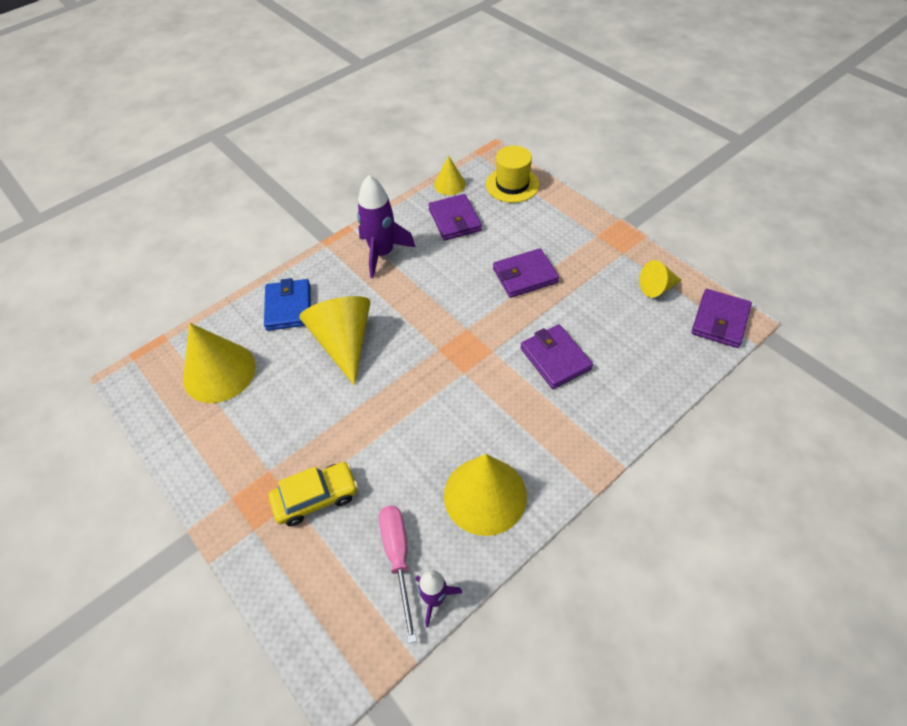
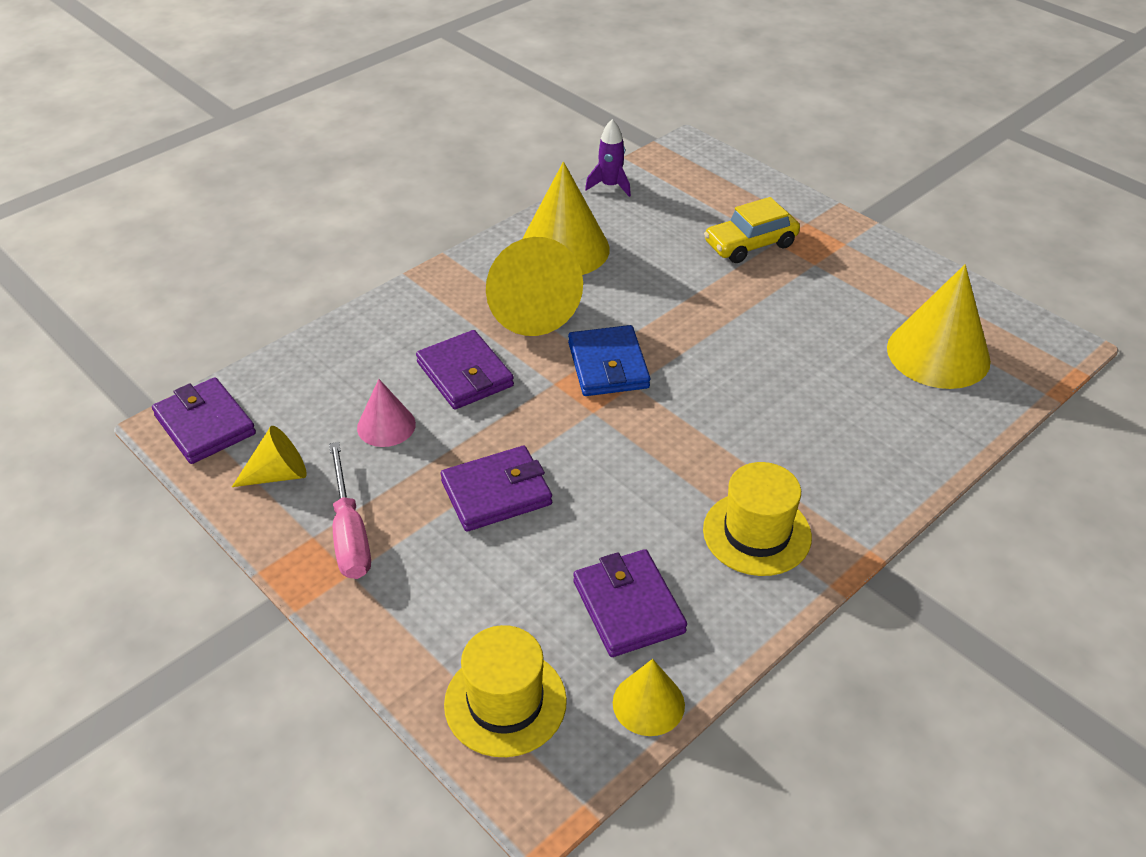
camera: 175 degrees right, 10 degrees down
blue wallet [264,278,311,331] -> blue wallet moved to [568,325,650,396]
yellow cone [299,296,370,386] -> yellow cone moved to [486,237,583,336]
purple rocket [357,175,415,278] -> yellow hat [703,462,812,576]
pink screwdriver [379,506,417,643] -> pink screwdriver moved to [329,442,371,579]
purple wallet [691,289,752,348] -> purple wallet turned 60 degrees counterclockwise [152,377,256,464]
none -> pink cone [357,379,416,447]

